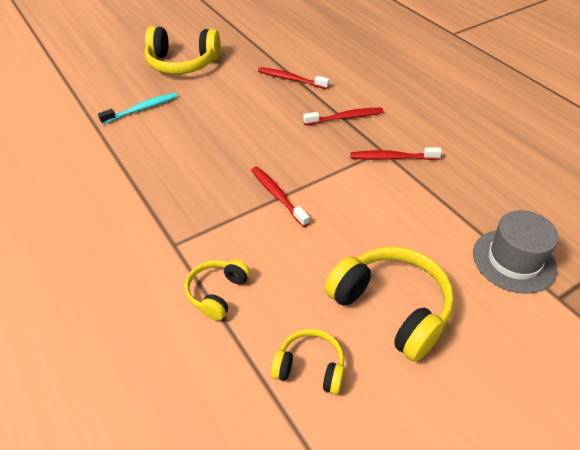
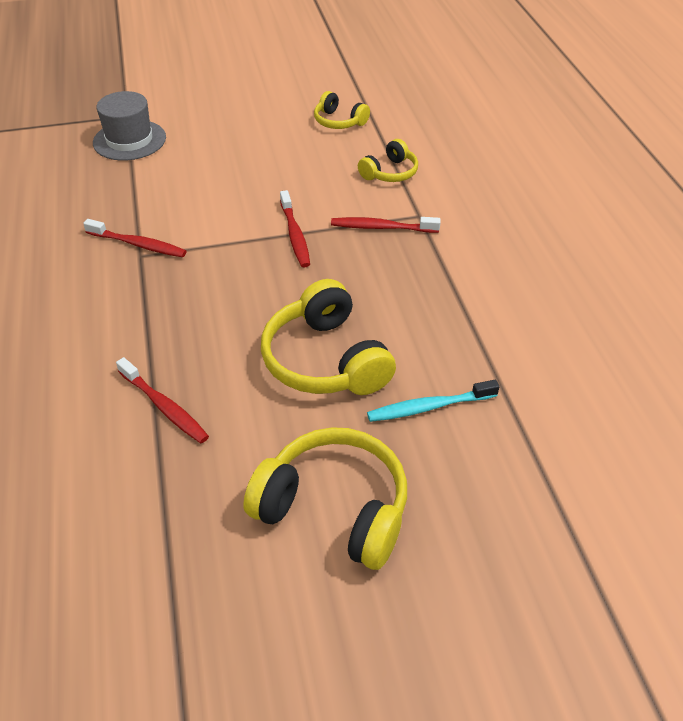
camera: 160 degrees left, 0 degrees up
red toothbrush [303,108,383,125] -> red toothbrush moved to [331,217,441,233]
yellow headphones [325,247,454,362] -> yellow headphones moved to [261,279,396,395]

